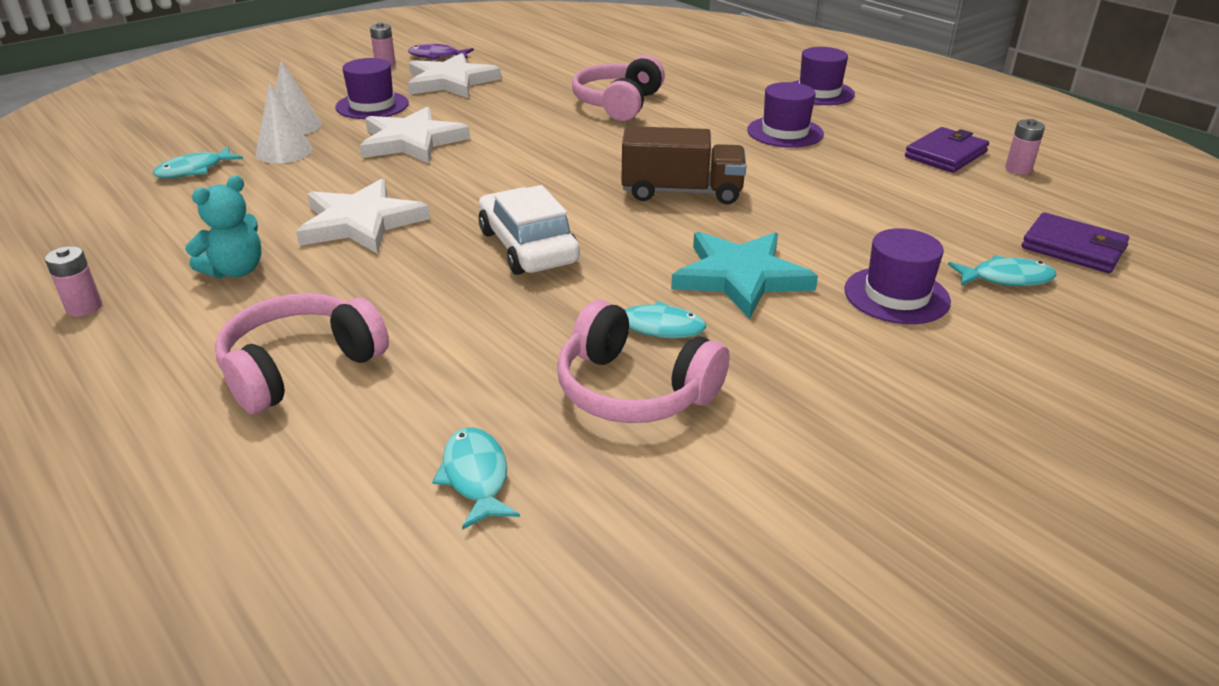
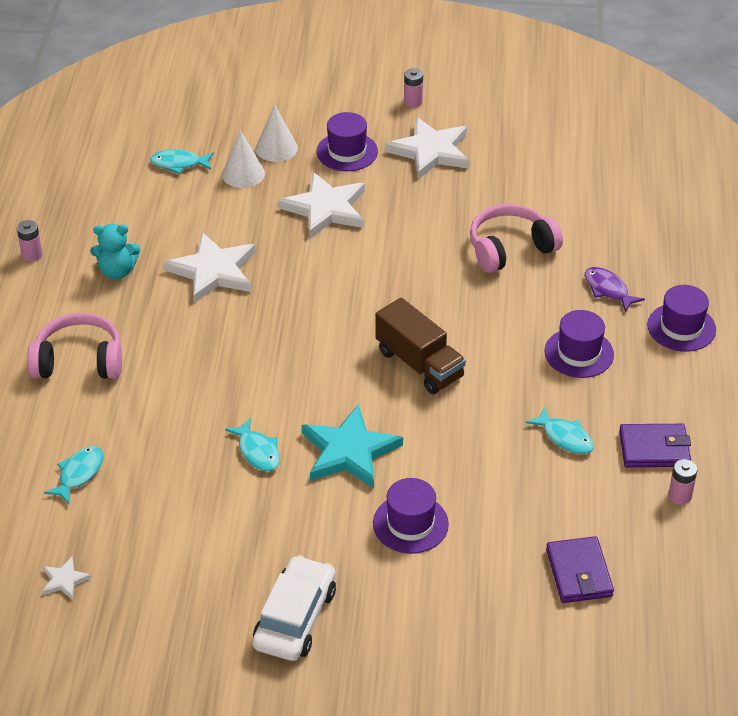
camera: 45 degrees right, 10 degrees up
purple fish [408,44,474,60] -> purple fish moved to [584,267,645,312]
white car [479,185,580,275] -> white car moved to [253,555,336,661]
pink headphones [557,300,730,423] -> none
turquoise fish [948,255,1057,286] -> turquoise fish moved to [525,406,594,454]
none -> white star [42,557,91,600]

